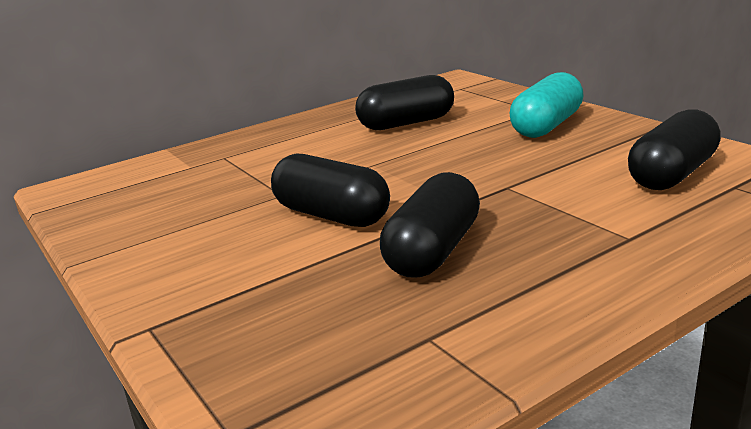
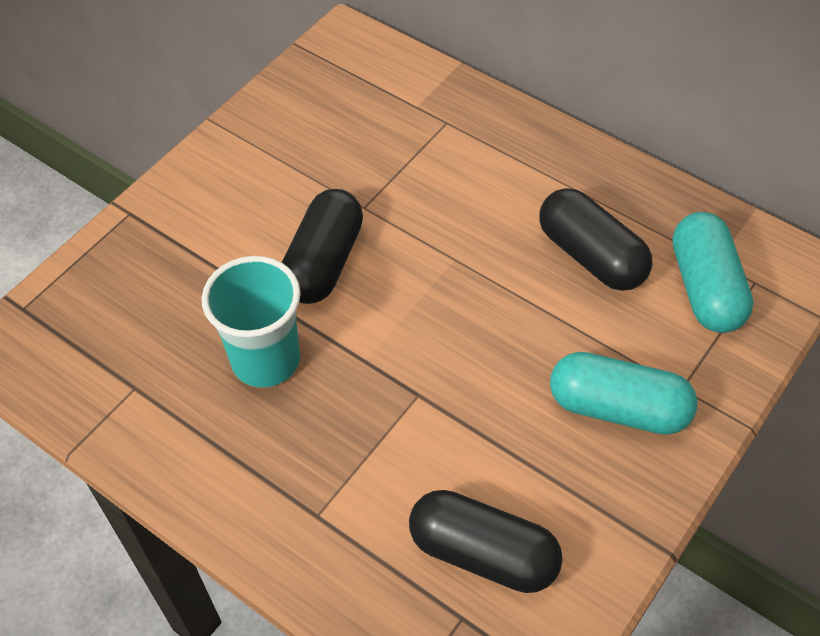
camera: 70 degrees right, 30 degrees up
black capsule [380,172,480,278] -> turquoise cup [202,256,301,387]
none -> turquoise capsule [673,212,753,333]

